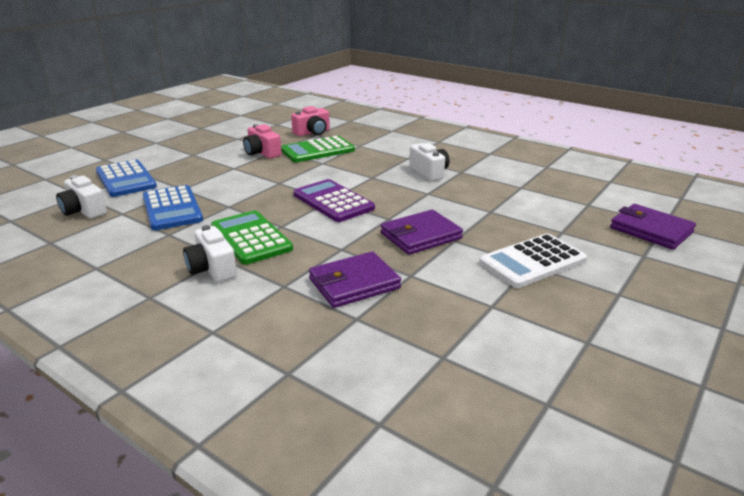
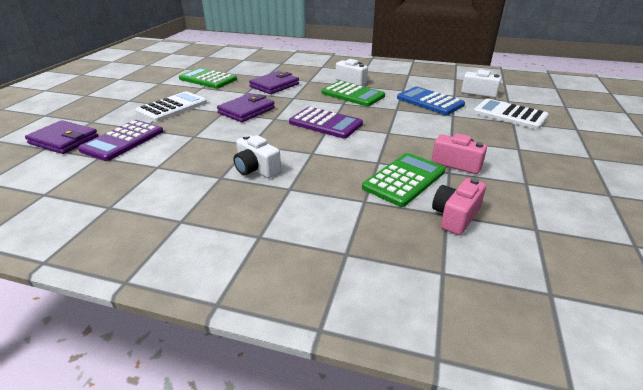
camera: 160 degrees right, 5 degrees up
blue calculator [96,159,157,197] -> white calculator [473,98,549,129]
none -> purple calculator [78,120,163,161]
none -> green calculator [179,68,237,89]

